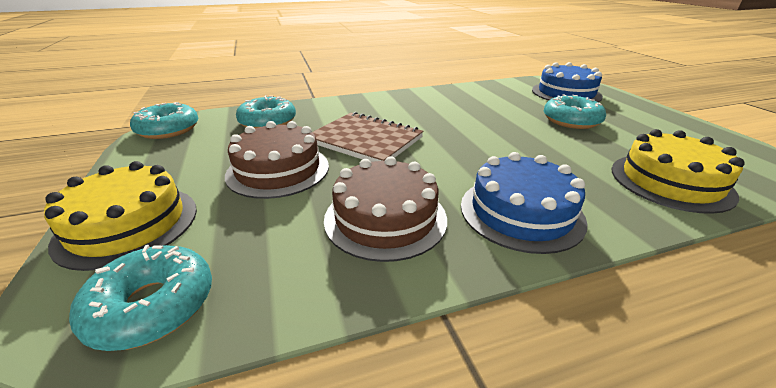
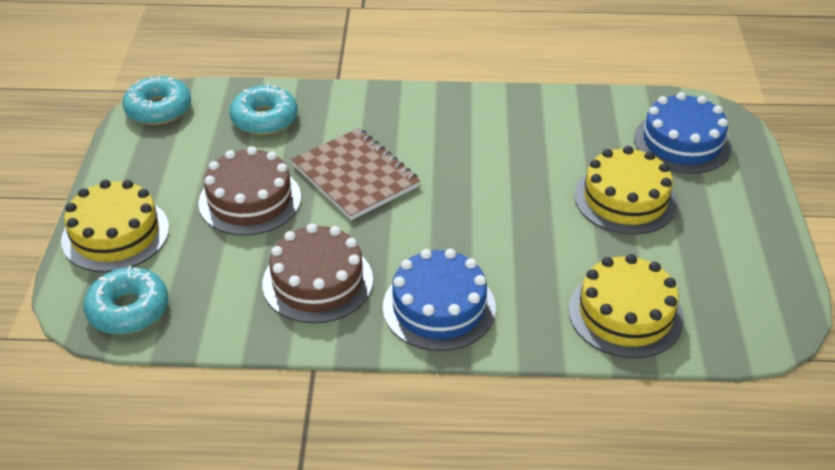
camera: 20 degrees right, 10 degrees up
turquoise donut [544,94,606,129] -> yellow cake [574,146,678,235]

